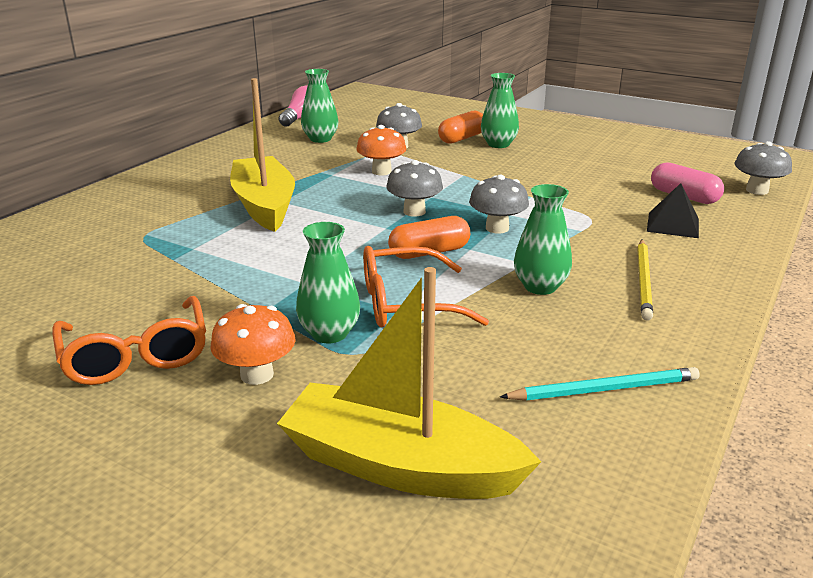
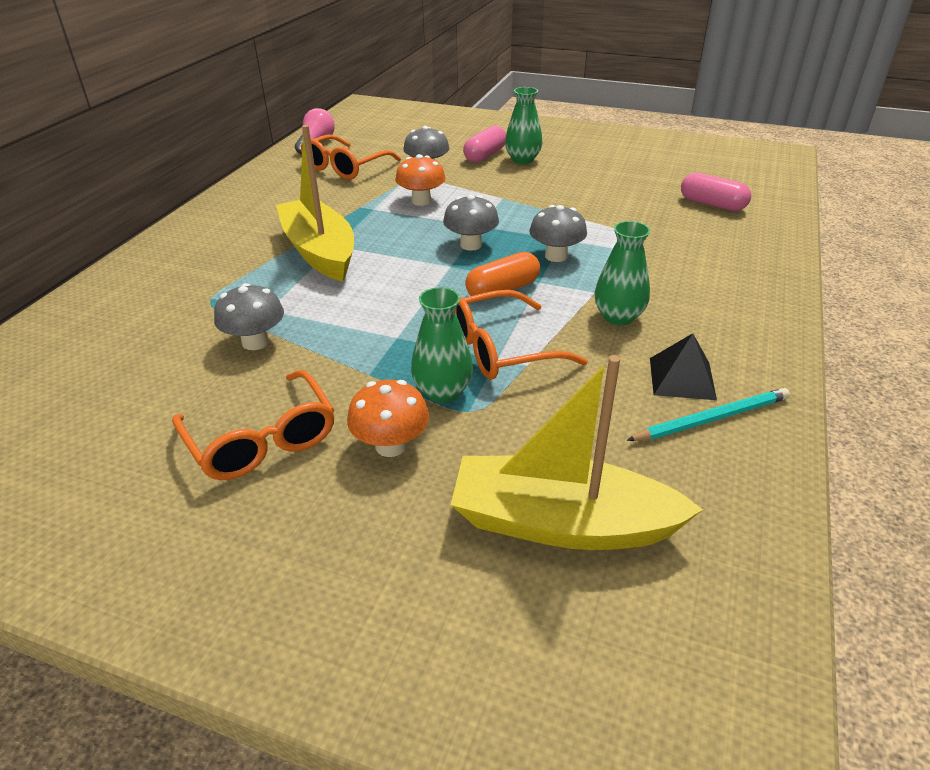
camera: 10 degrees left, 10 degrees up
green vase [301,69,338,143] -> orange glasses [300,134,401,180]
orange capsule [438,111,483,144] -> pink capsule [463,126,506,163]
yellow pencil [637,240,653,321] -> none
black pyramid [647,183,699,238] -> black pyramid moved to [650,333,717,400]
grey mushroom [734,141,792,195] -> grey mushroom moved to [214,283,284,350]

